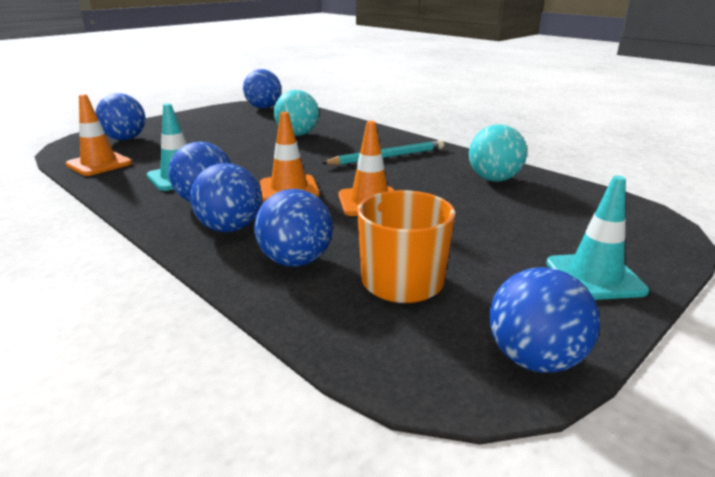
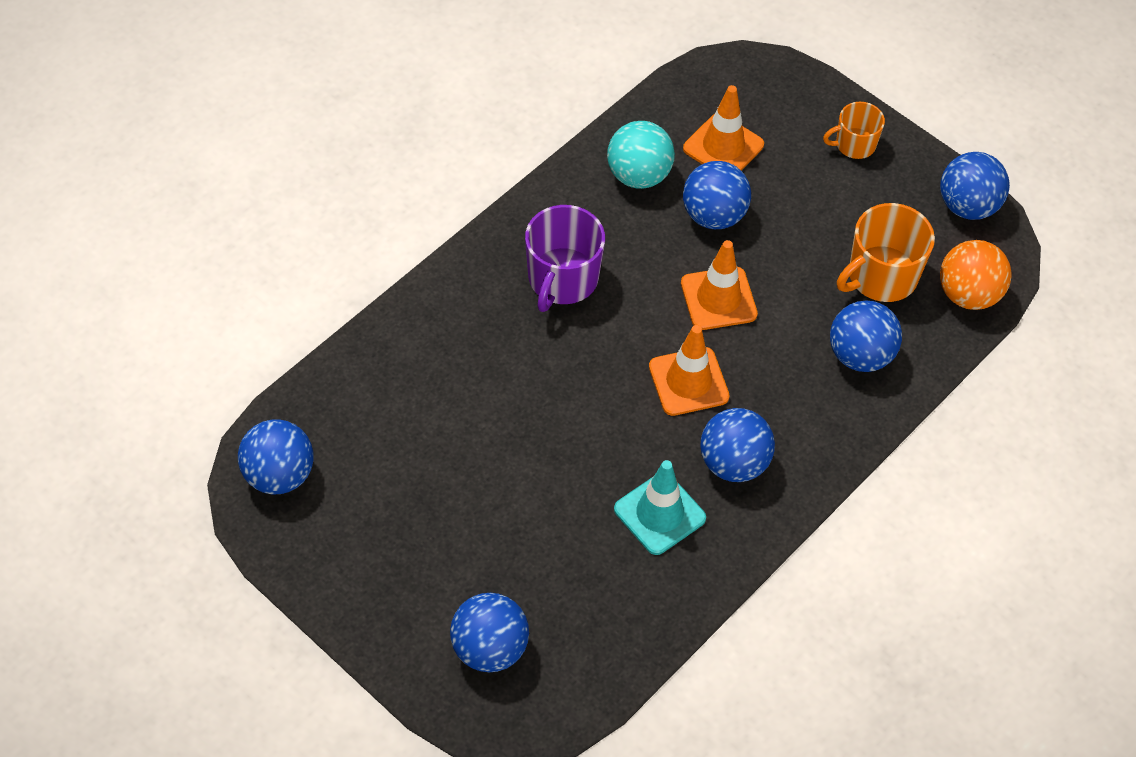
camera: 95 degrees left, 30 degrees up
orange traffic cone [66,94,132,176] -> orange traffic cone moved to [683,85,764,171]
blue ball [190,163,262,233] -> blue ball moved to [683,161,751,229]
turquoise ball [274,90,319,136] -> none
turquoise pencil [322,140,444,165] -> purple mug [525,205,605,312]
turquoise traffic cone [546,176,649,300] -> orange mug [823,102,885,159]
none -> orange ball [940,240,1012,310]

